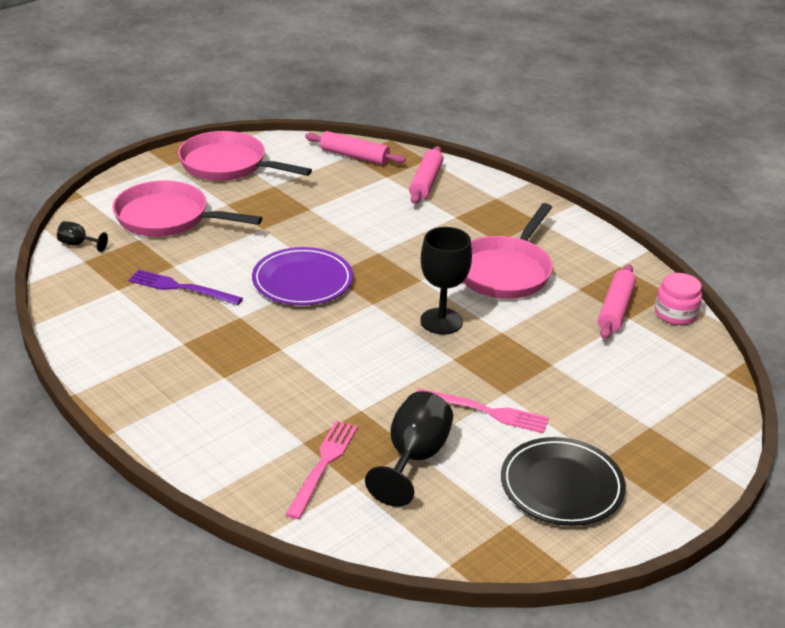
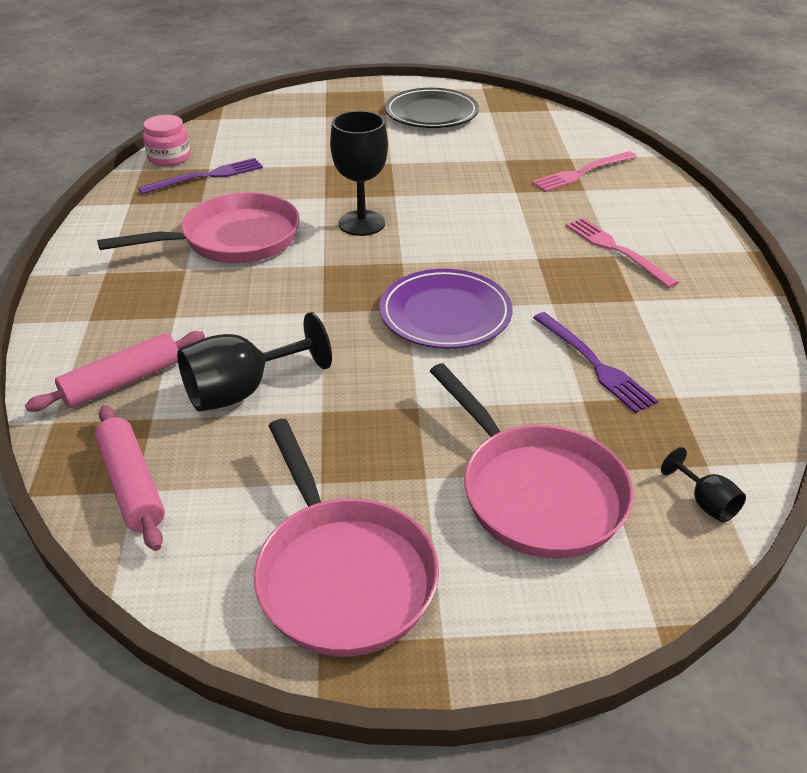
camera: 140 degrees left, 5 degrees up
black goblet [365,391,453,507] -> black goblet moved to [177,312,332,412]
pink fork [416,388,549,433] -> pink fork moved to [566,218,679,288]
pink rolling pin [598,264,636,339] -> purple fork [138,158,263,194]

